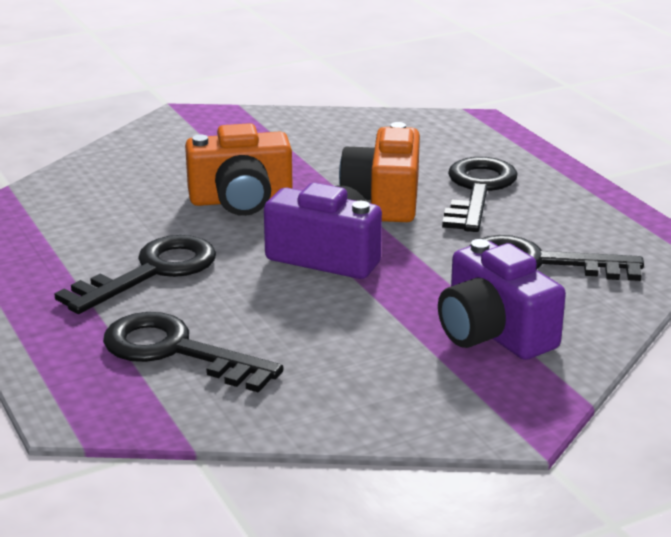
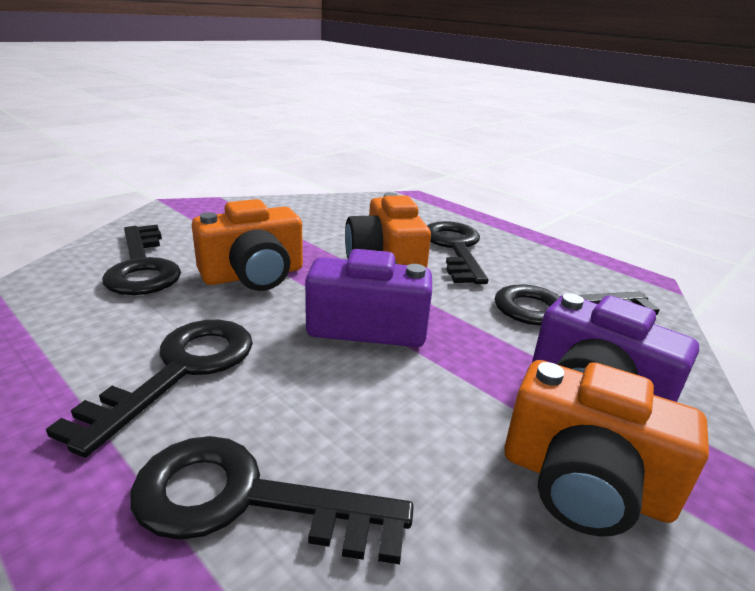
camera: 20 degrees left, 0 degrees up
none -> black key [102,225,181,295]
none -> orange camera [504,360,709,537]

